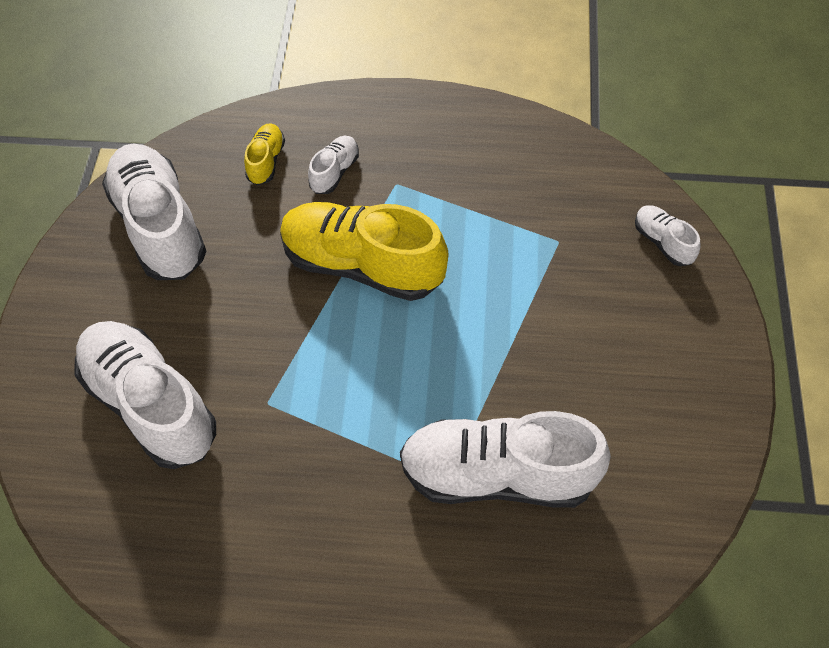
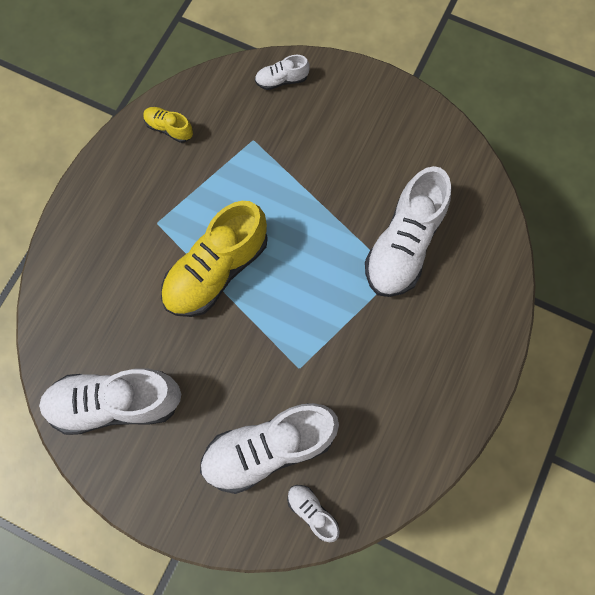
camera: 70 degrees left, 15 degrees up
yellow shoe [244,124,285,186] -> yellow shoe moved to [143,107,193,143]
white shoe [308,136,359,194] -> white shoe moved to [287,485,339,542]

